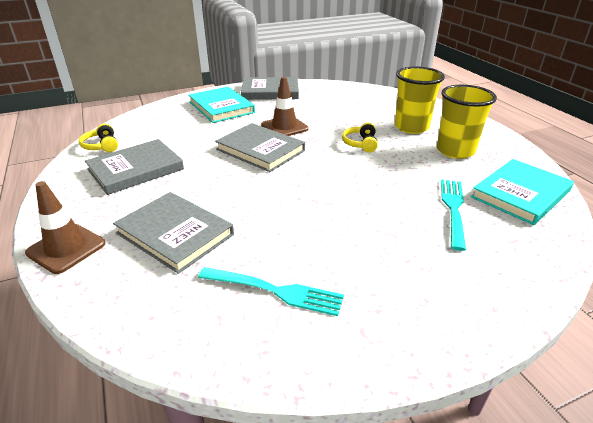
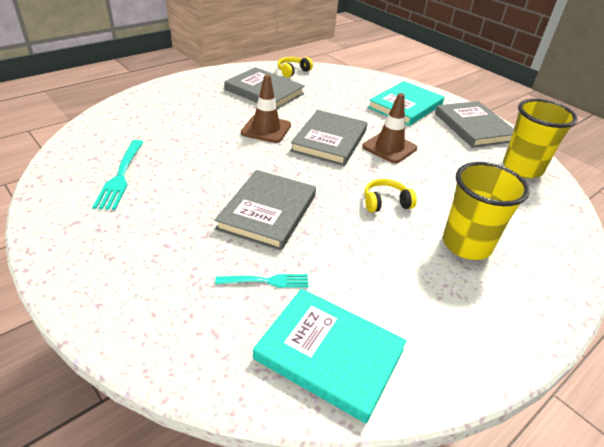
camera: 70 degrees right, 5 degrees up
brown traffic cone [25,181,106,274] -> brown traffic cone moved to [241,75,291,143]
grey book [113,192,234,274] -> grey book moved to [215,170,316,251]
yellow cup [437,85,497,159] -> yellow cup moved to [503,99,578,178]
turquoise fork [441,179,466,251] -> turquoise fork [215,274,309,288], size x0.64

